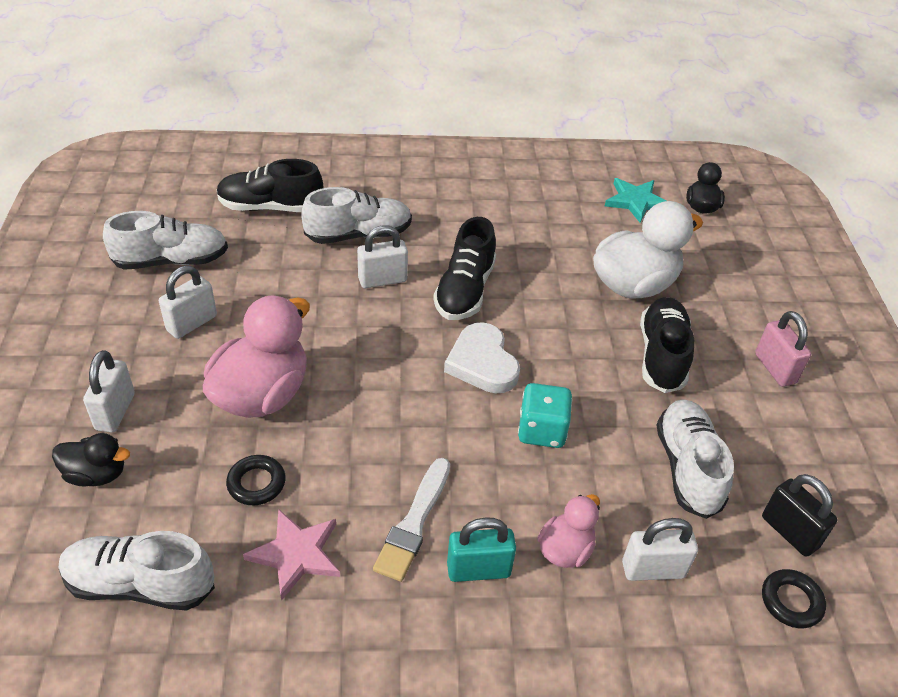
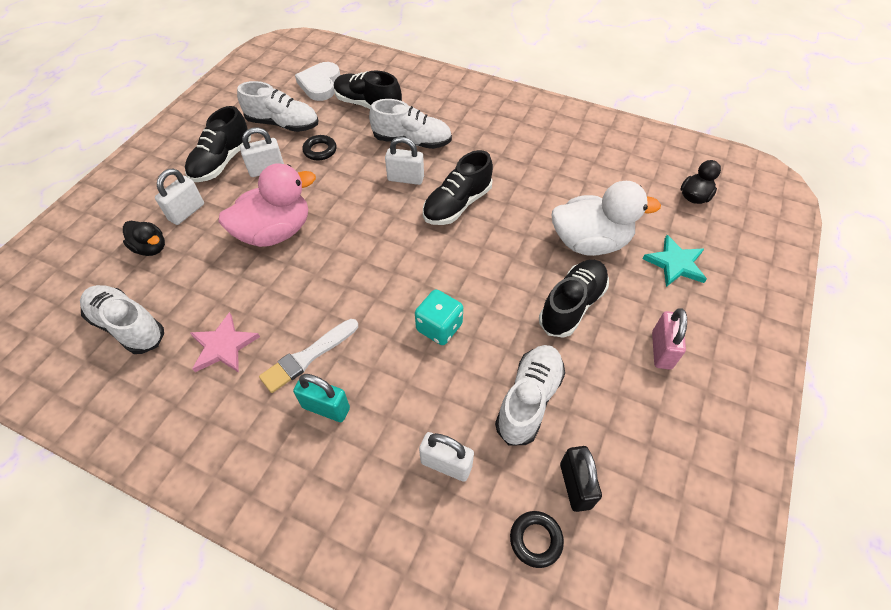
camera: 30 degrees right, 10 degrees up
black ring [226,455,286,505] -> black ring moved to [302,135,336,161]
white heart [444,322,520,393] -> white heart moved to [295,62,340,101]
pink duck [537,494,600,568] -> none
turquoise star [605,178,667,223] -> turquoise star moved to [643,235,707,287]
none -> black shoe [185,106,251,182]

